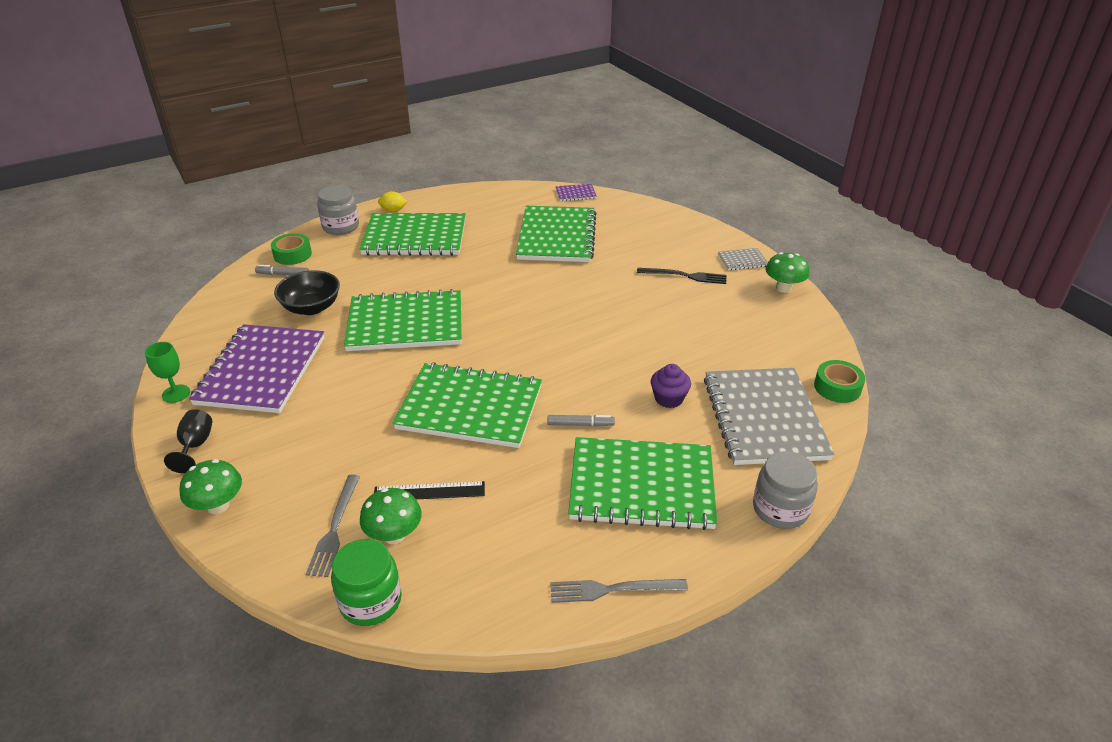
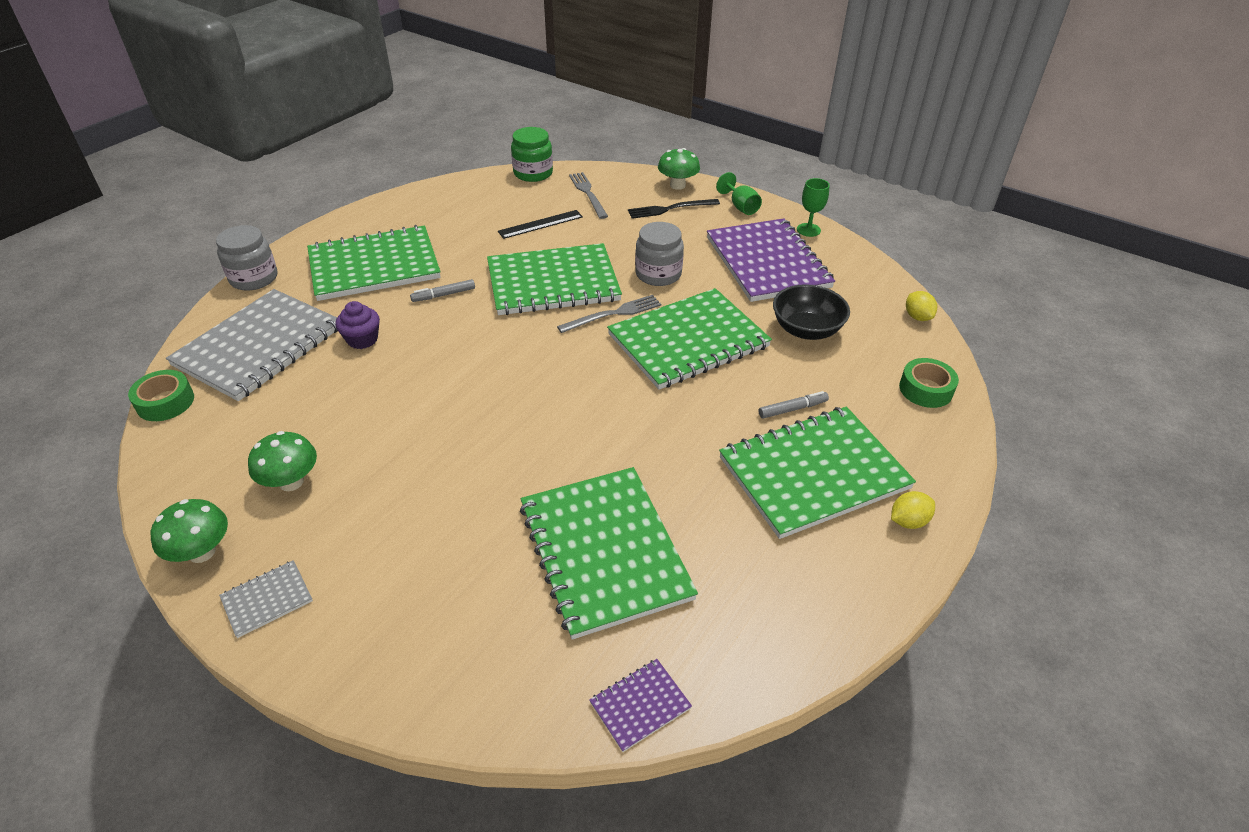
camera: 155 degrees right, 5 degrees up
black goblet [164,409,212,473] -> green goblet [716,172,762,215]
grey marker [255,265,309,275] -> grey marker moved to [759,391,829,419]
grey jar [317,185,359,235] -> grey jar moved to [635,222,684,286]
green mushroom [360,488,422,544] -> green mushroom moved to [248,431,317,491]
grey fork [550,579,688,603] -> grey fork moved to [557,295,662,333]
black fork [637,268,727,284] -> black fork moved to [628,199,720,219]
grey notebook [704,368,835,465] -> grey notebook turned 60 degrees clockwise [166,289,338,401]
none -> yellow lemon [906,291,937,321]

